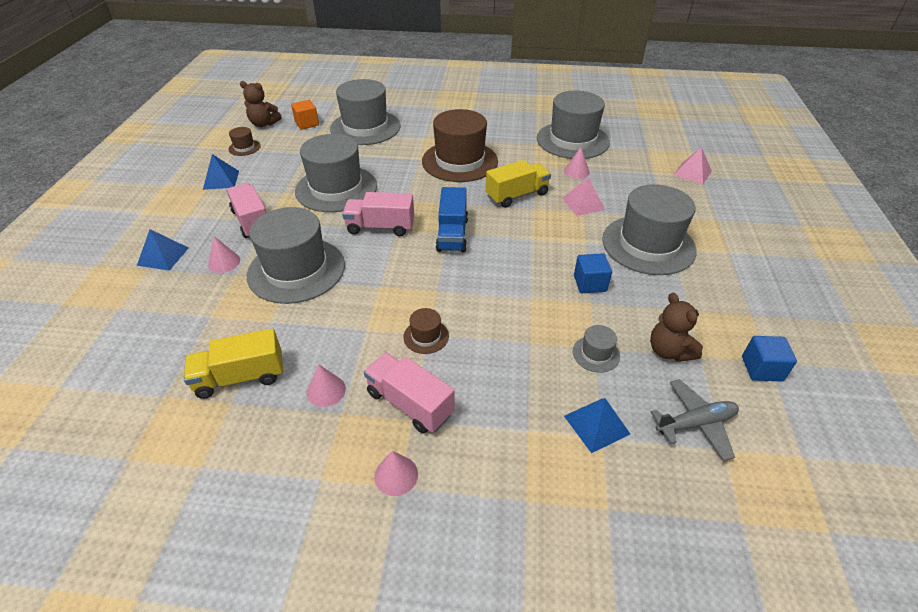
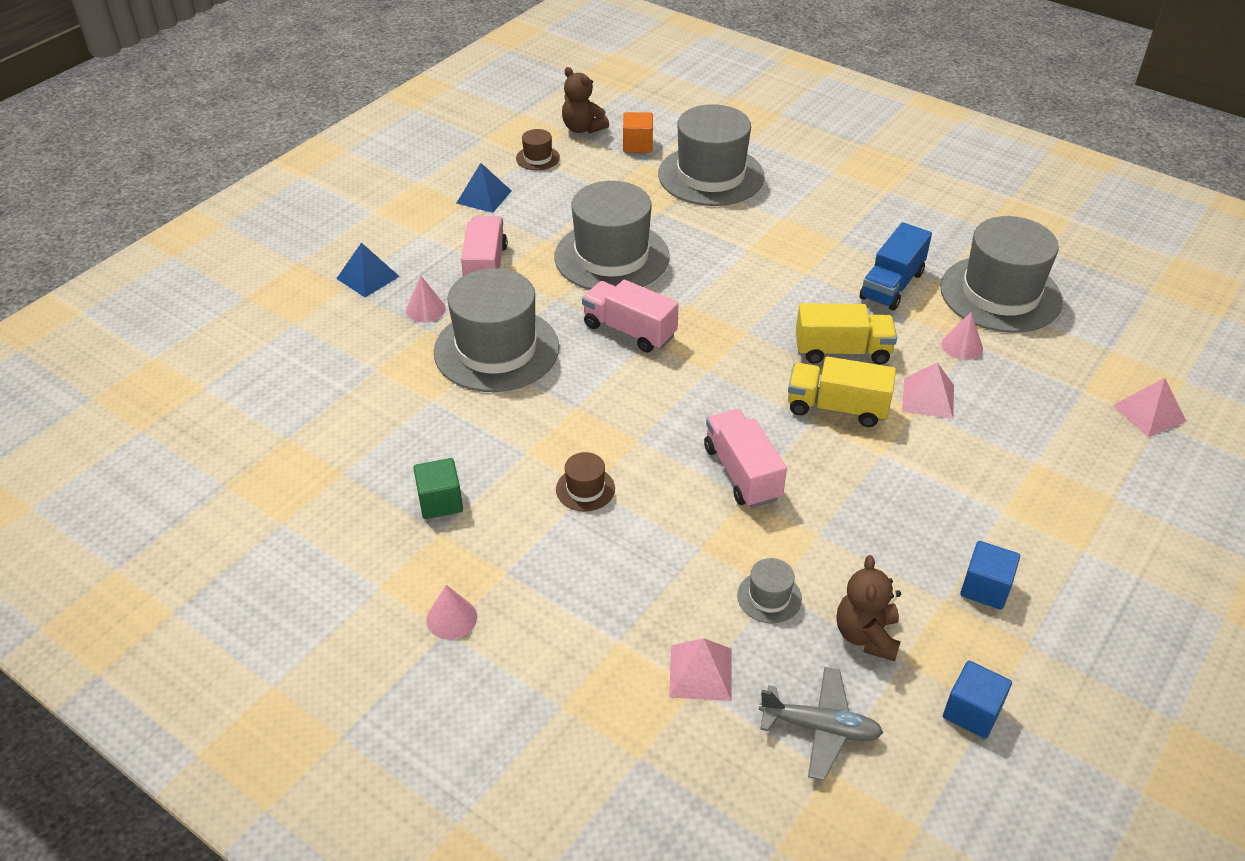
camera: 30 degrees right, 0 degrees up
yellow truck [184,328,283,399] -> yellow truck moved to [788,356,896,427]
pink cone [307,365,346,407] -> green cube [413,458,463,519]
pink truck [364,353,455,434] -> pink truck moved to [704,409,787,508]
brown hat [422,109,498,182] -> none
blue truck [436,187,468,253] -> blue truck moved to [860,222,932,310]
blue pyramid [564,398,630,453] -> pink pyramid [669,638,732,701]
blue cube [574,253,612,293] -> blue cube moved to [960,541,1020,609]
grey hat [602,184,697,275] -> none

